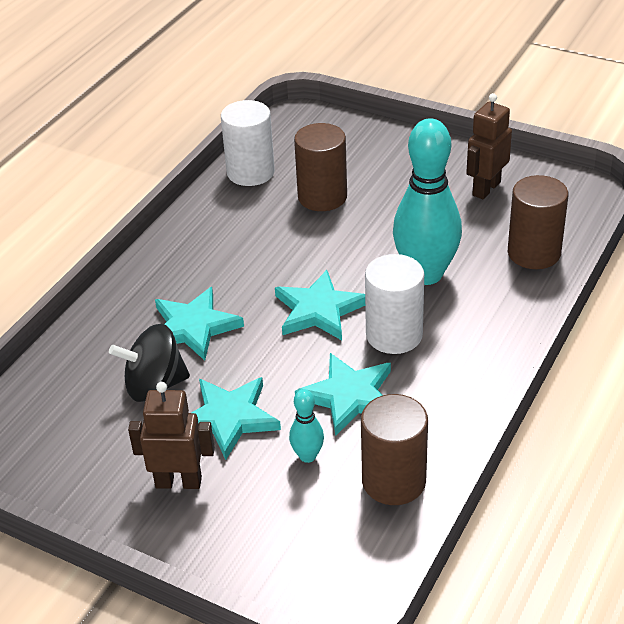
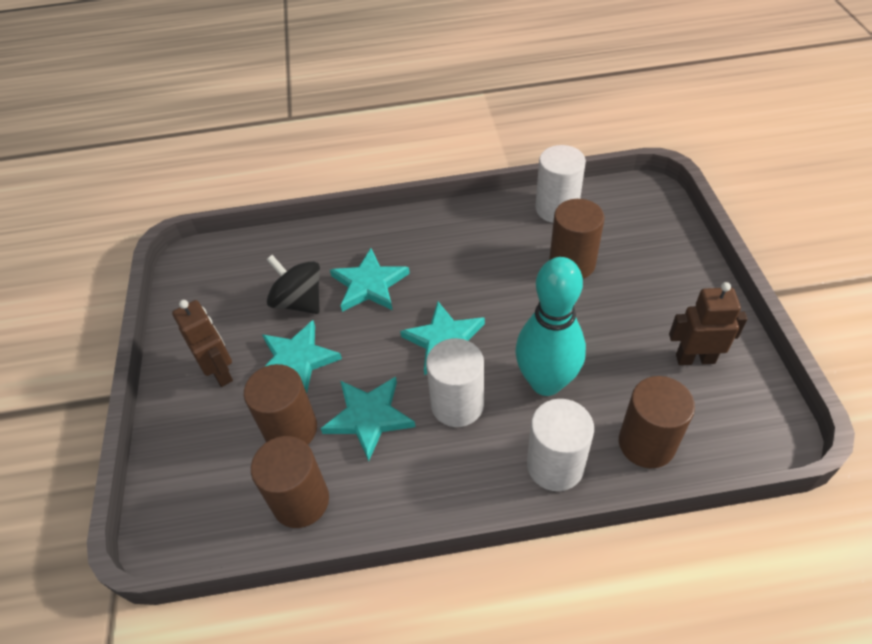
camera: 55 degrees right, 10 degrees up
turquoise bowling pin [289,389,324,463] -> brown cylinder [244,364,317,444]
none -> white cylinder [527,399,594,491]

